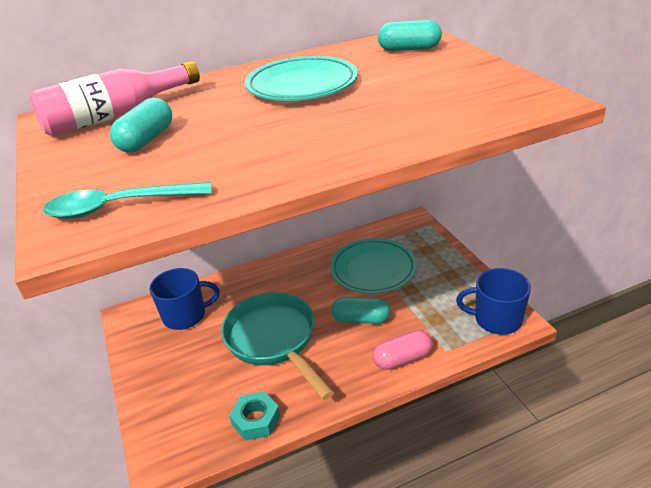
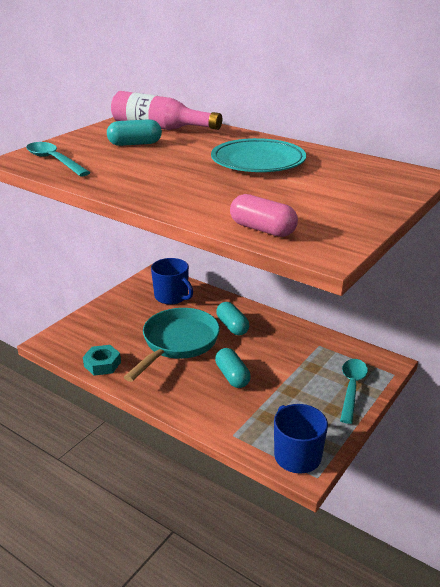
camera: 55 degrees right, 5 degrees down
turquoise plate [330,238,417,294] -> none
pink capsule [373,330,433,370] -> pink capsule moved to [230,194,298,237]
turquoise capsule [378,20,442,51] -> turquoise capsule moved to [216,302,249,336]
none -> turquoise spoon [340,359,368,424]

